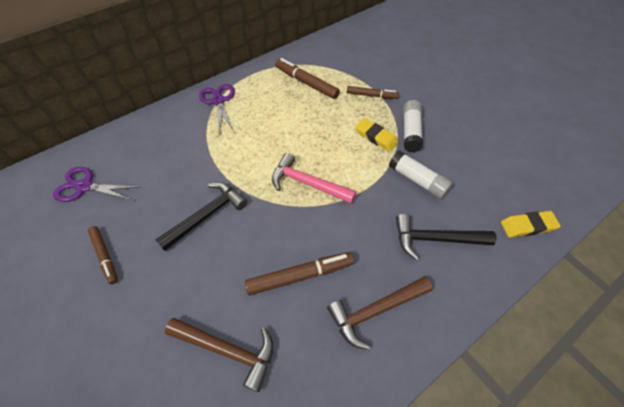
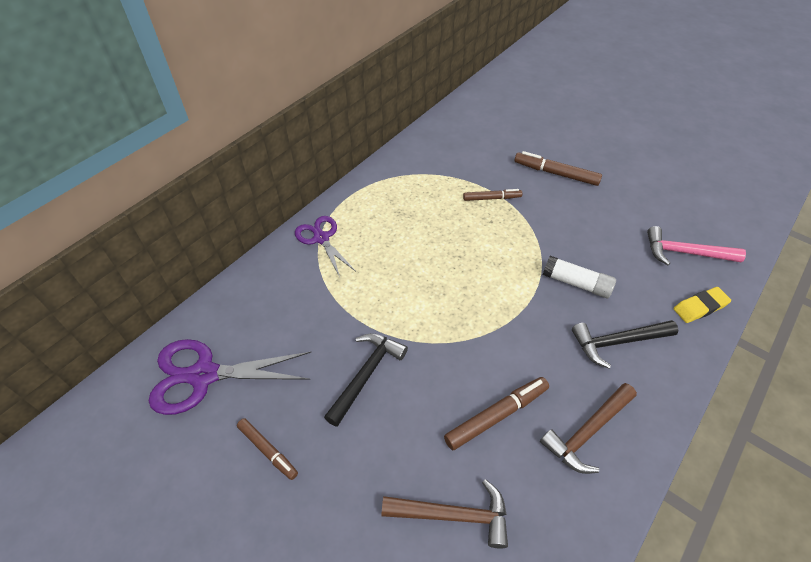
camera: 15 degrees left, 5 degrees down
purple scissors [53,167,138,202] -> purple scissors [149,339,311,415], size x1.56
pink hammer [272,153,356,204] -> pink hammer moved to [647,226,746,265]
brown marker [275,58,340,99] -> brown marker moved to [515,151,602,186]
yellow eraser [355,118,398,152] -> none
white glue stick [403,100,423,153] -> none

